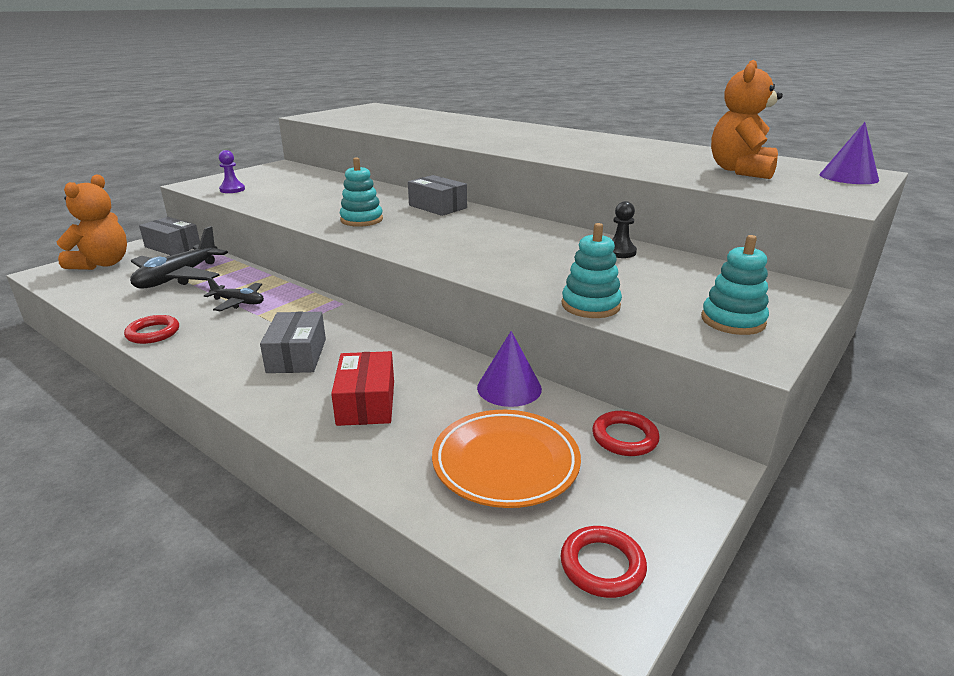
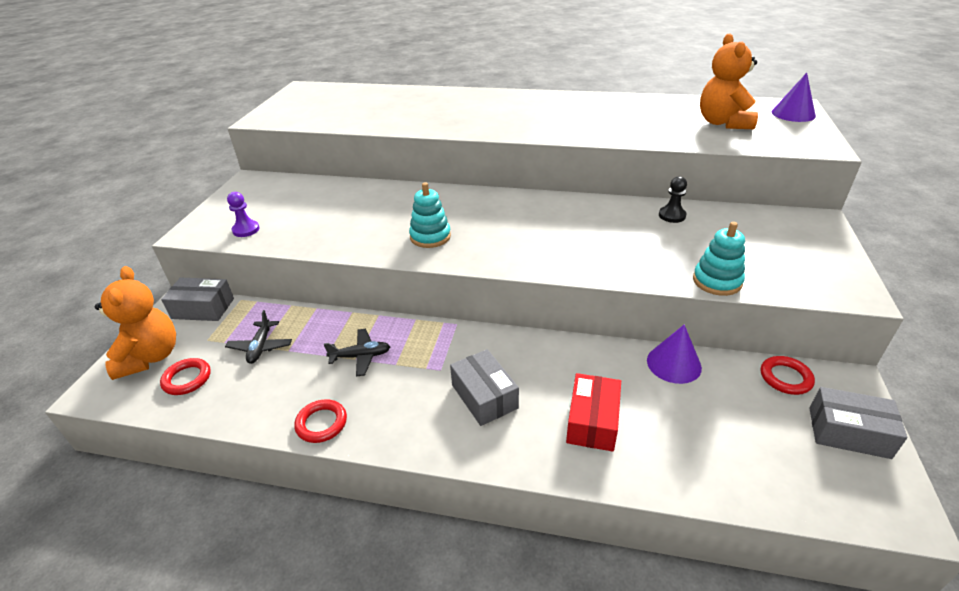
camera: 25 degrees left, 10 degrees up
black plane [130,226,228,288] -> black plane [225,310,292,364], size x0.56
red box [331,351,394,426] -> red box turned 45 degrees clockwise [566,373,621,452]
grey box [408,175,467,216] -> grey box moved to [809,387,907,459]
orange plate [432,410,581,508] -> none
red ring [560,526,647,598] -> red ring moved to [160,358,211,395]
turquoise stacking toy [701,235,769,335] -> none

